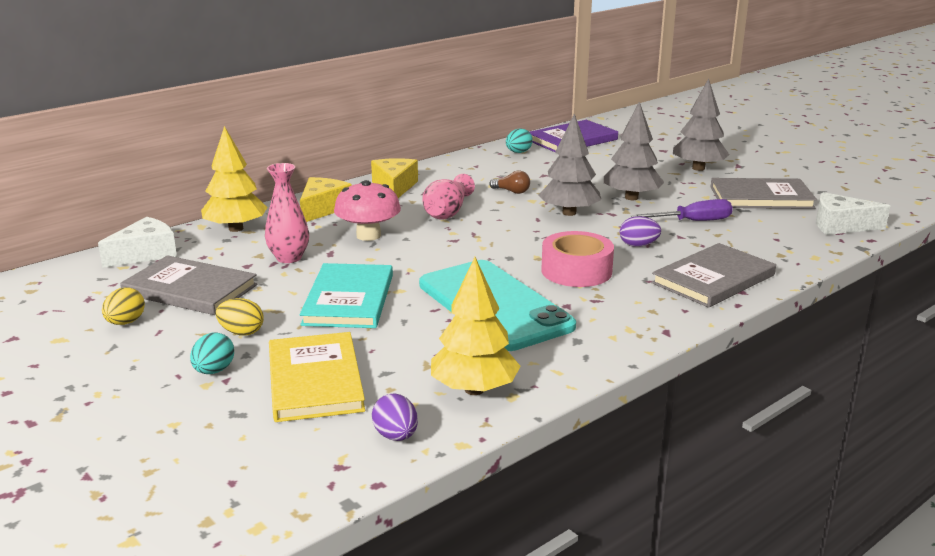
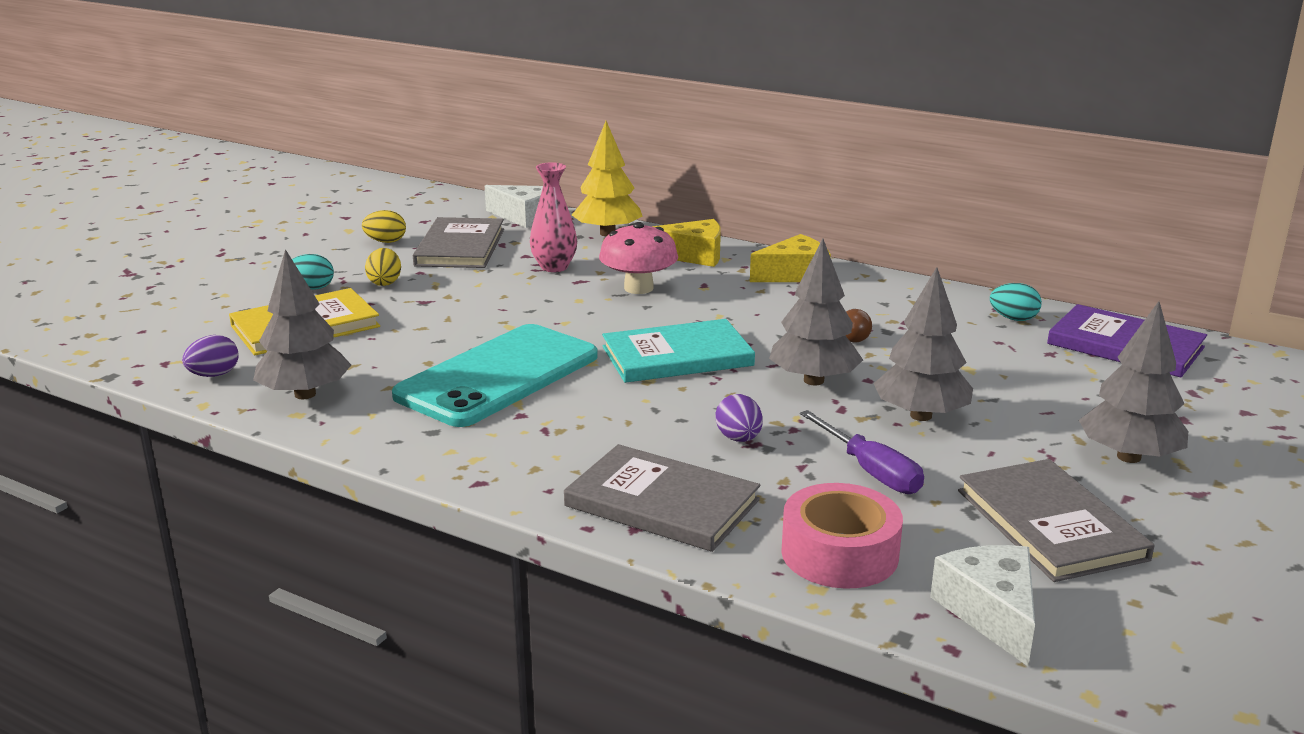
camera: 70 degrees right, 0 degrees up
turquoise book [299,263,393,328] -> turquoise book moved to [602,319,755,383]
pink vase [422,174,475,220] -> none
yellow tree [431,257,521,395] -> grey tree [253,249,351,399]
pink tape [541,231,614,287] -> pink tape moved to [781,483,903,589]

